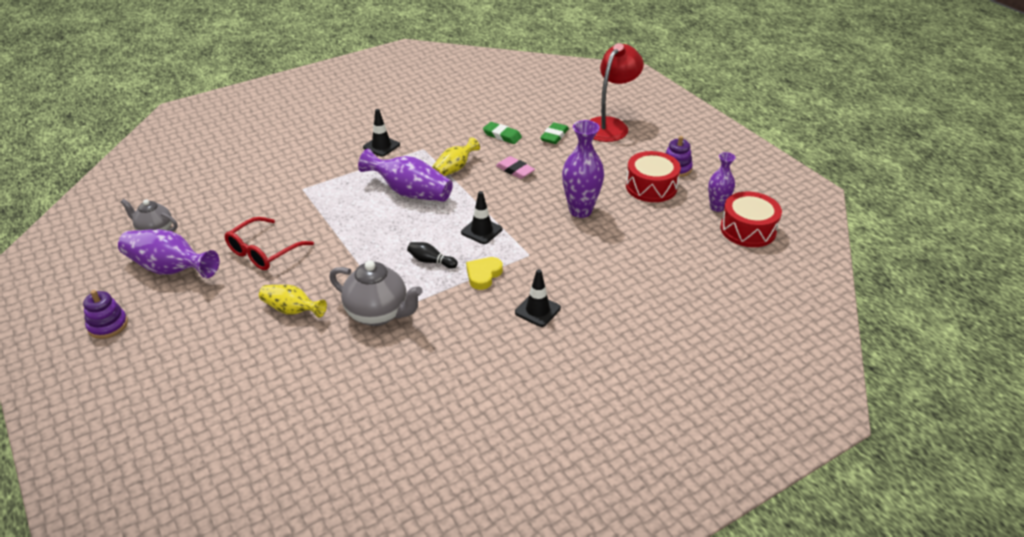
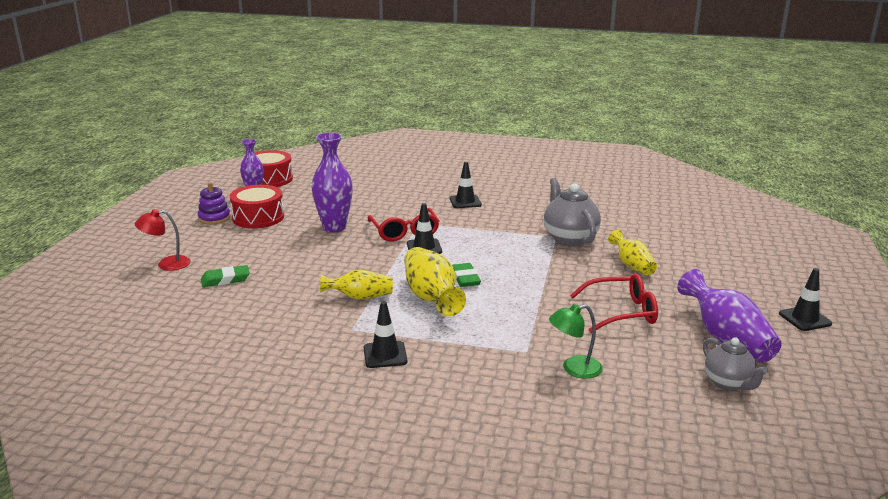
camera: 135 degrees left, 15 degrees down
purple stacking toy [83,290,128,339] -> black traffic cone [779,268,832,331]
purple vase [358,149,453,202] -> yellow vase [404,247,466,316]
black bowling pin [407,242,458,269] -> none
yellow heart [466,257,503,290] -> none
green eraser [483,122,522,144] -> green eraser moved to [452,263,481,287]
pink eraser [496,156,535,179] -> none
red lamp [590,43,644,142] -> red lamp [135,209,191,271], size x0.57
none -> red glasses [368,208,439,241]
none -> green lamp [549,304,603,379]

